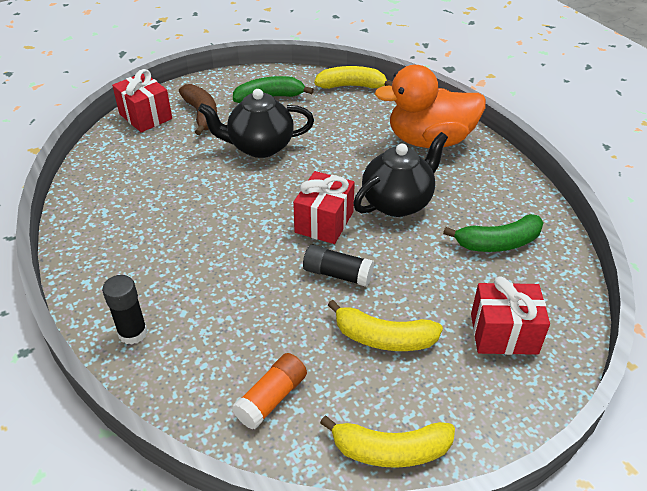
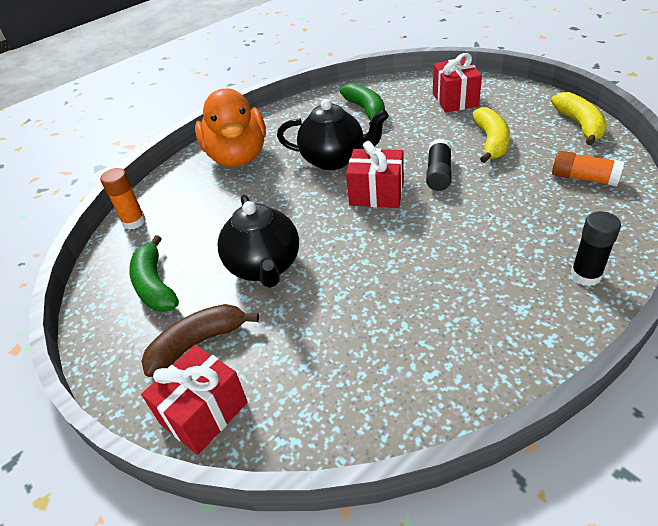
camera: 95 degrees left, 0 degrees up
yellow banana [314,66,392,89] -> orange glue stick [100,168,146,230]
black teapot [353,132,448,217] -> black teapot turned 150 degrees clockwise [277,99,389,170]

